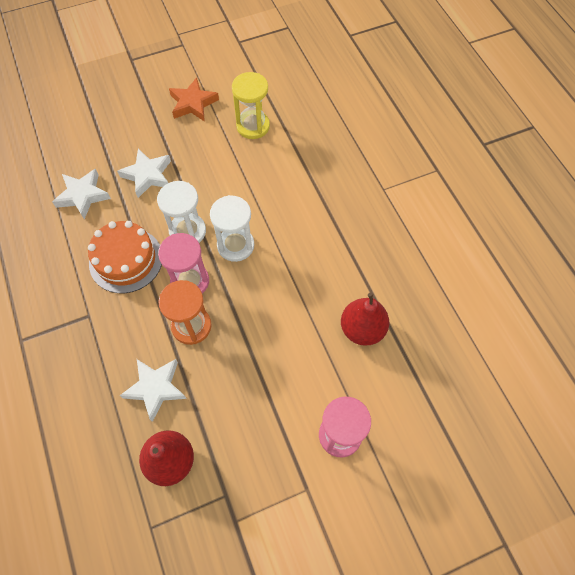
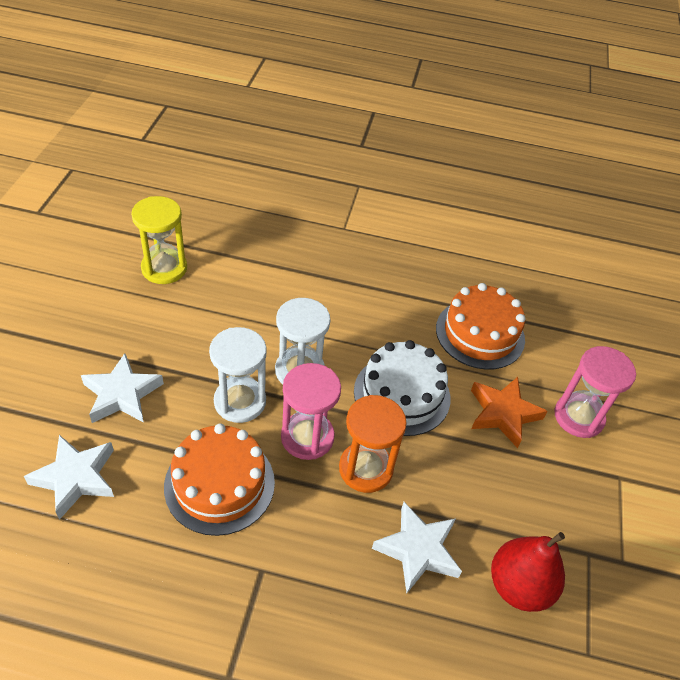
camera: 60 degrees left, 15 degrees down
orange star [169,77,219,122] -> orange star moved to [471,377,548,448]
red pear [341,293,389,346] -> orange cake [436,283,525,370]
none -> white cake [354,340,450,436]

